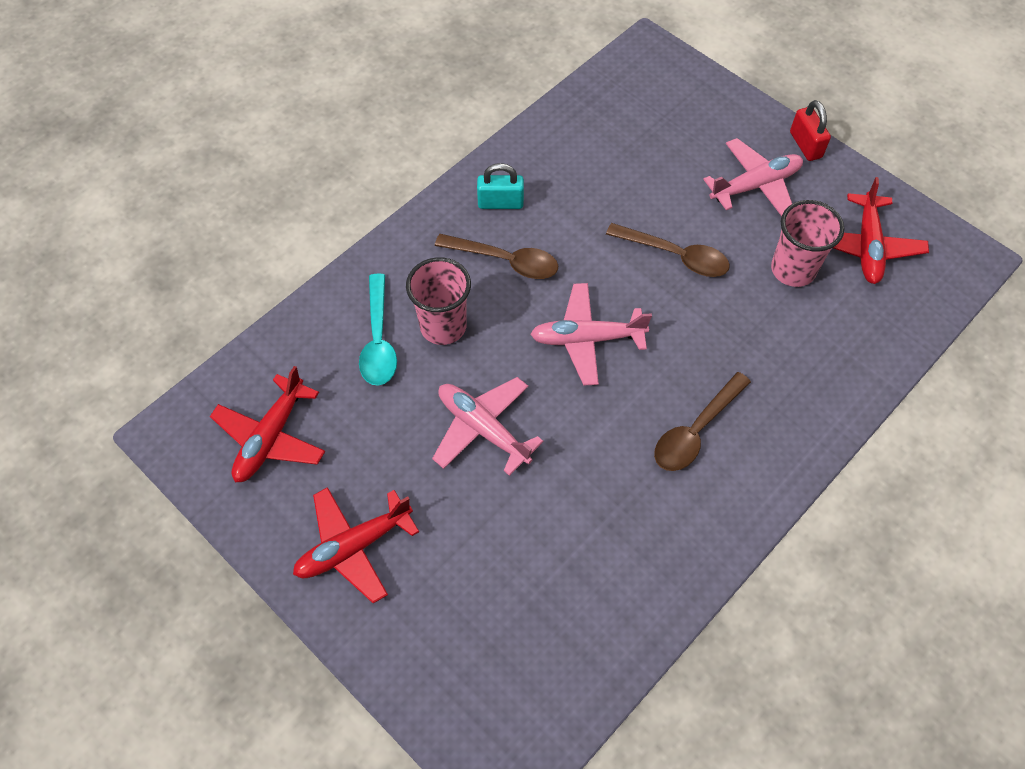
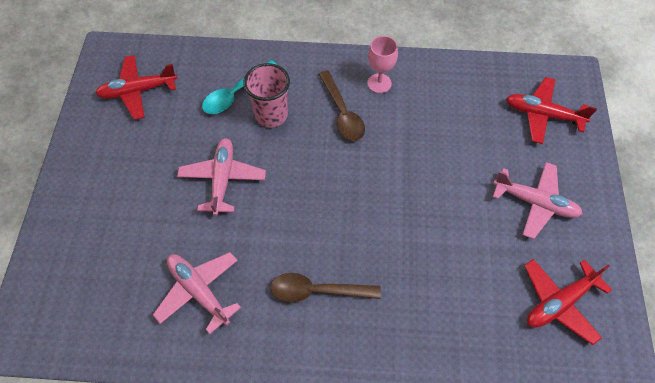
camera: 50 degrees right, 0 degrees up
red plane [293,487,419,604] -> red plane moved to [506,77,597,144]
turquoise padlock [477,163,524,209] -> pink goblet [367,36,398,93]
pink plane [530,283,652,386] -> pink plane moved to [153,252,241,334]
brown spoon [606,223,730,277] -> none
pink cup [771,200,844,287] -> none
red padlock [790,100,831,161] -> none

